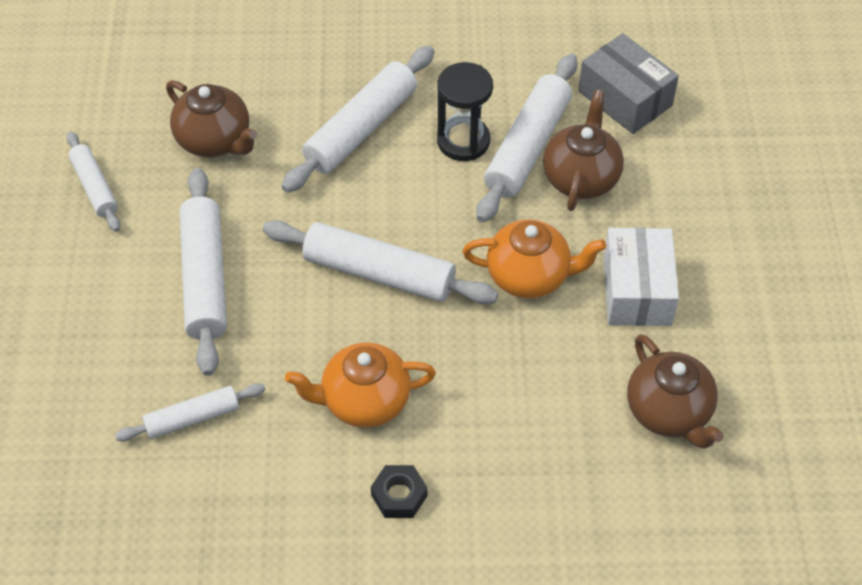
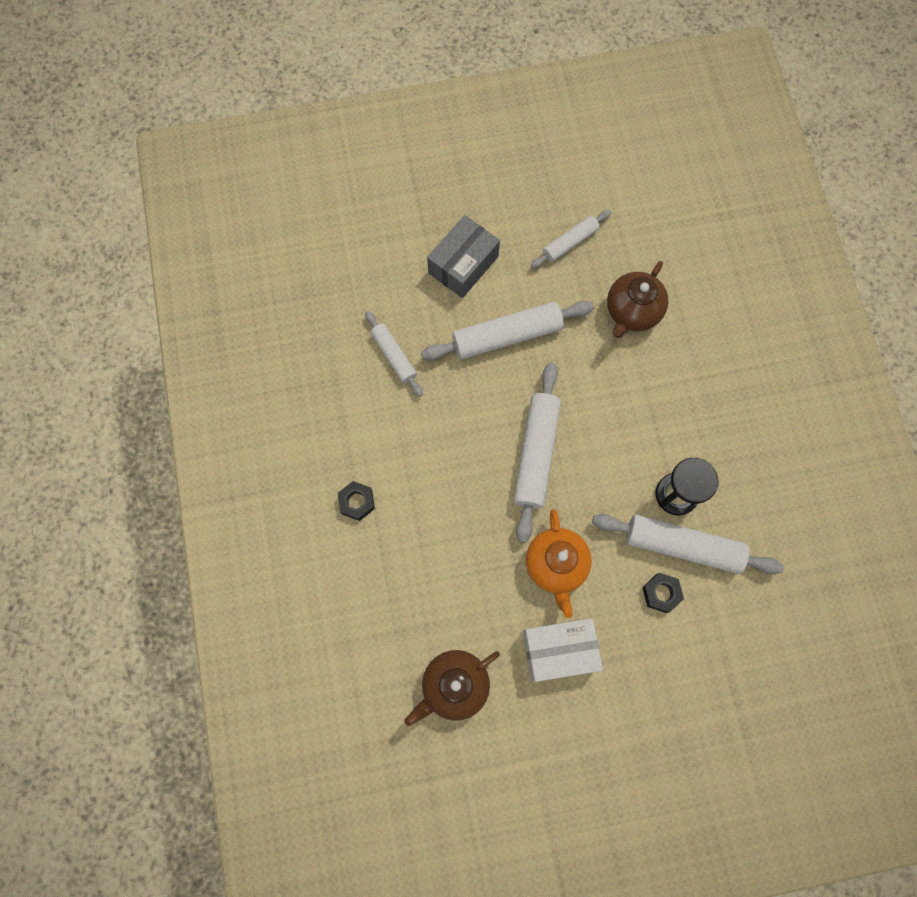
camera: 80 degrees right, 20 degrees up
white rolling pin [281,46,434,193] -> none
orange teapot [285,342,436,428] -> none
brown teapot [543,90,624,211] -> black nut [642,573,684,613]
grey box [578,33,679,134] -> grey box moved to [427,215,500,298]

